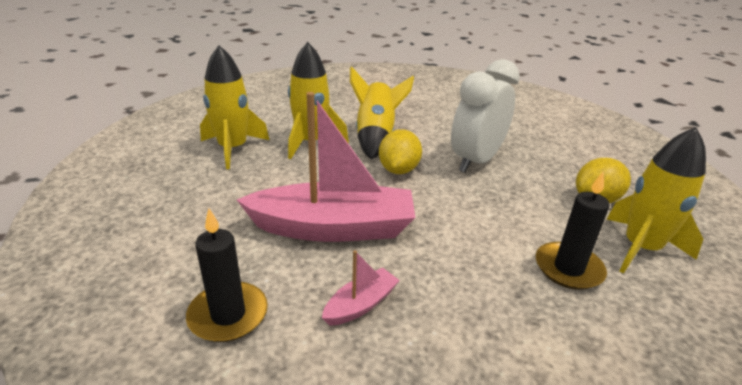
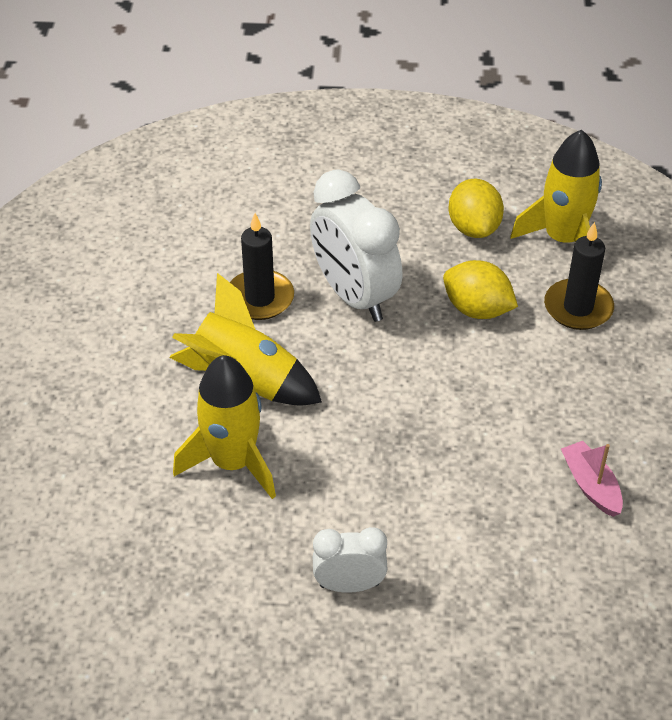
camera: 70 degrees left, 15 degrees up
black candle [186,208,268,342] -> black candle moved to [230,213,294,320]
yellow rocket [200,45,269,169] -> none
pink boat [237,92,416,242] -> none
yellow lemon [379,129,422,174] -> yellow lemon moved to [443,260,518,319]
none -> white clock [313,527,388,593]

